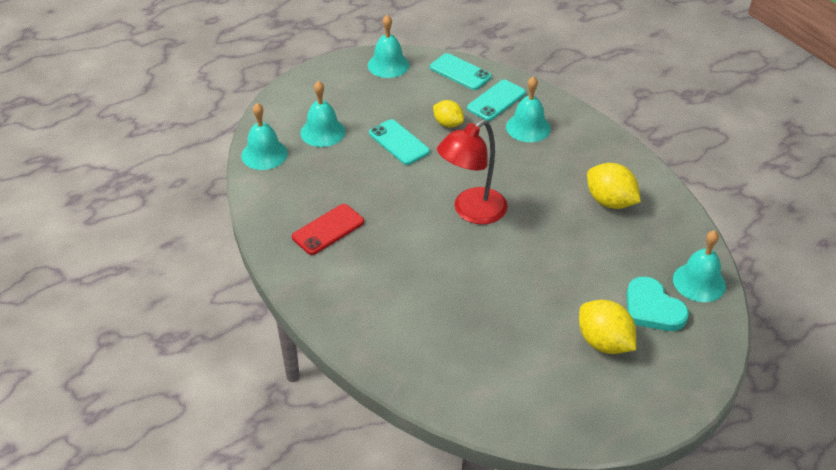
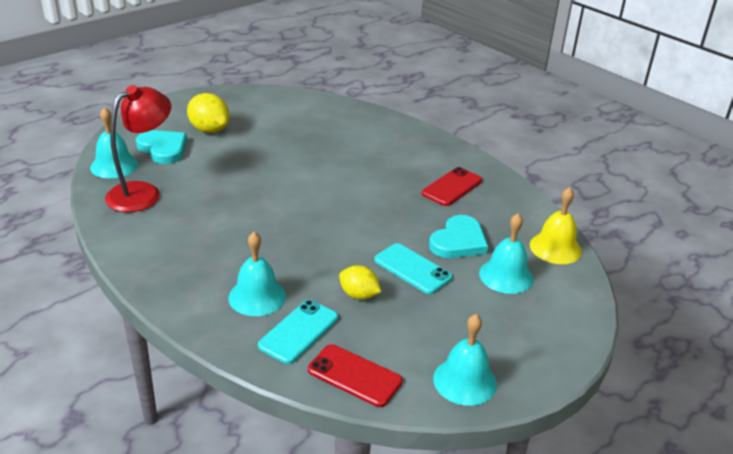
camera: 170 degrees right, 10 degrees down
turquoise bell [241,103,288,170] -> yellow bell [530,187,582,264]
turquoise phone [430,53,491,90] -> red phone [308,344,403,407]
red lamp [437,120,508,224] -> red lamp moved to [105,85,171,212]
yellow lemon [587,163,641,209] -> none
none -> turquoise heart [429,215,488,258]

